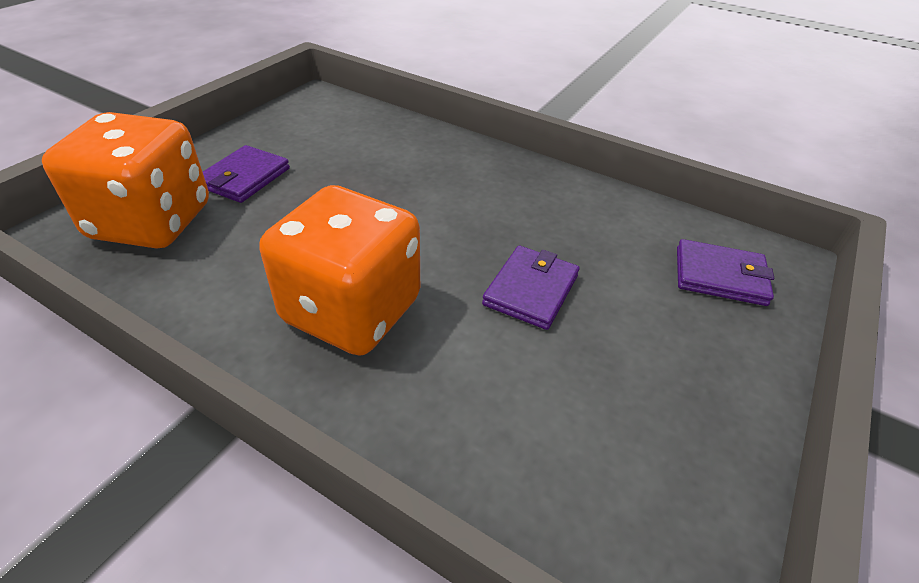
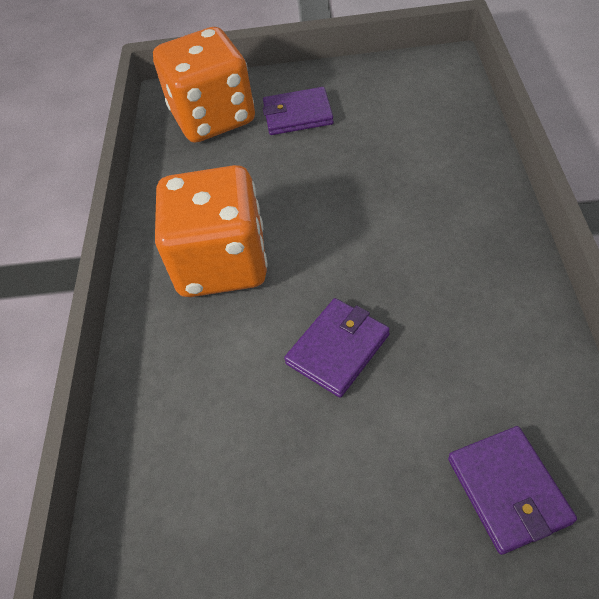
camera: 65 degrees right, 10 degrees up
purple wallet [482,246,580,330] -> purple wallet turned 45 degrees counterclockwise [284,298,390,398]

